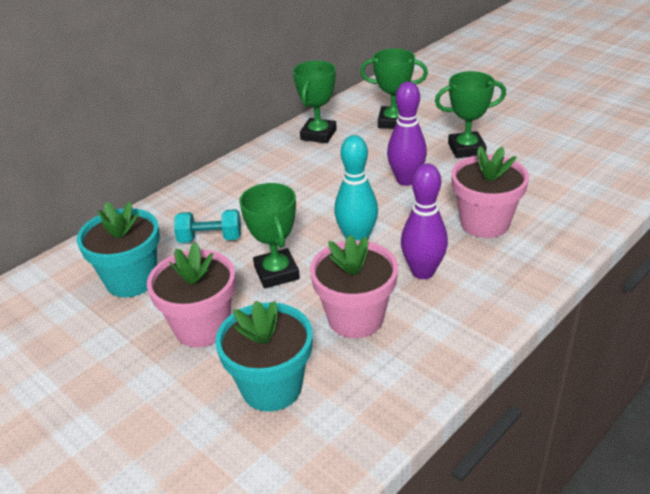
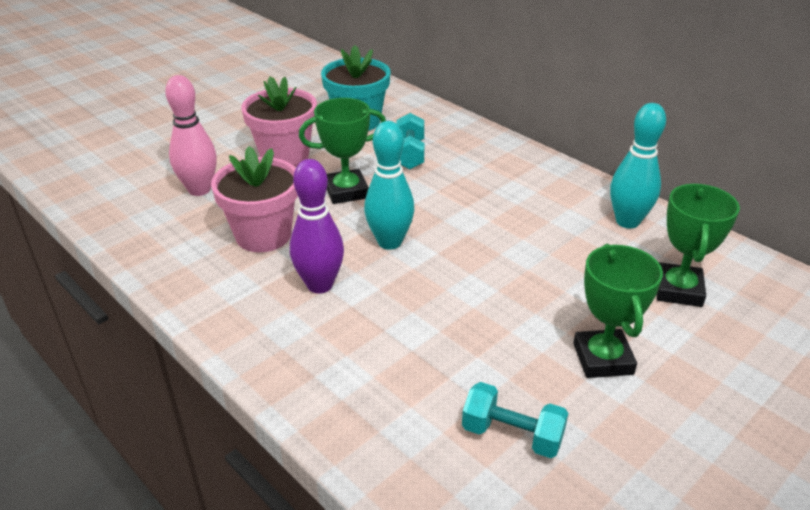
camera: 90 degrees right, 0 degrees up
turquoise flower pot [215,301,313,412] -> pink bowling pin [165,75,217,196]
green trophy [293,60,337,143] -> turquoise bowling pin [610,103,666,229]
purple bowling pin [387,82,427,186] -> none
pink flower pot [451,146,529,238] -> none
none -> turquoise dumbbell [462,382,568,458]

